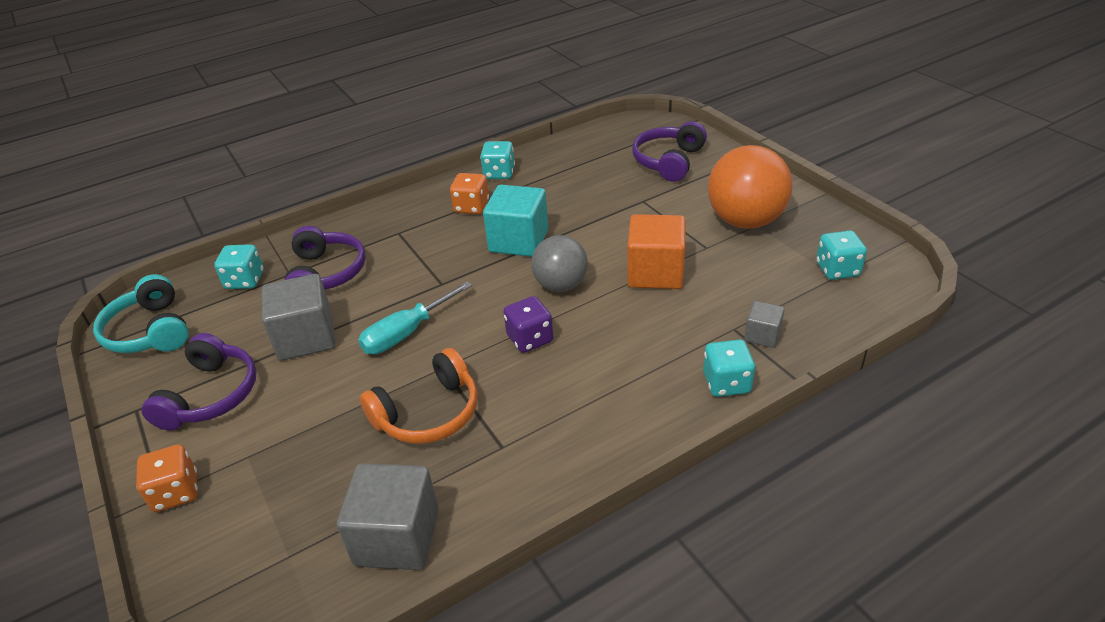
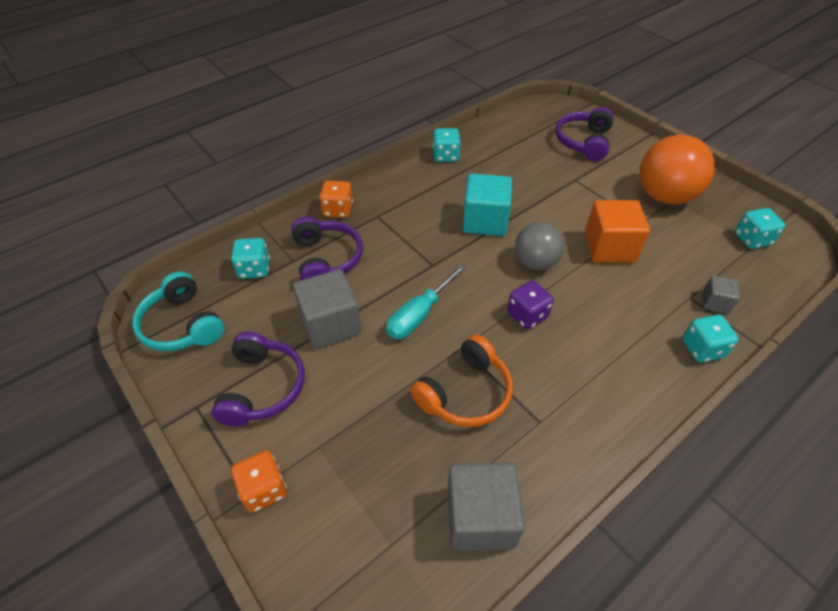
camera: 10 degrees left, 10 degrees up
orange dice [450,173,489,214] -> orange dice moved to [319,181,353,218]

